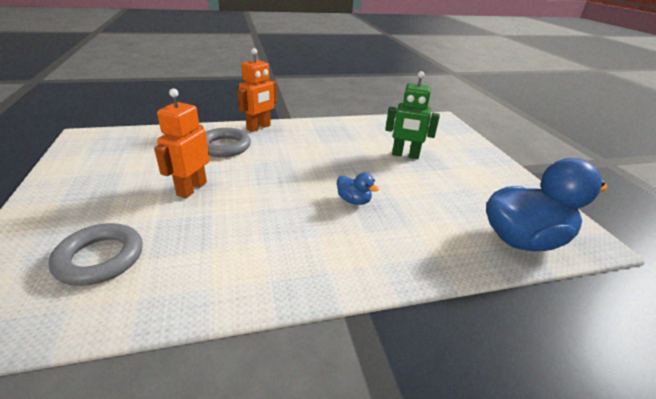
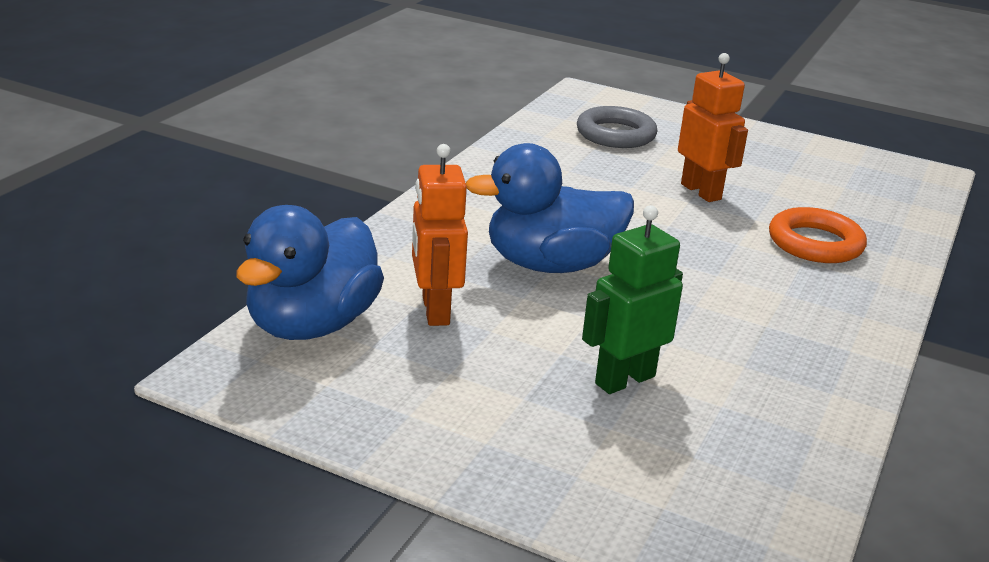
camera: 130 degrees right, 5 degrees down
grey ring [206,128,251,157] -> orange ring [769,207,867,263]
orange robot [237,48,277,132] -> orange robot moved to [412,144,468,326]
blue duck [337,173,379,205] -> blue duck [466,143,634,273], size x2.25

